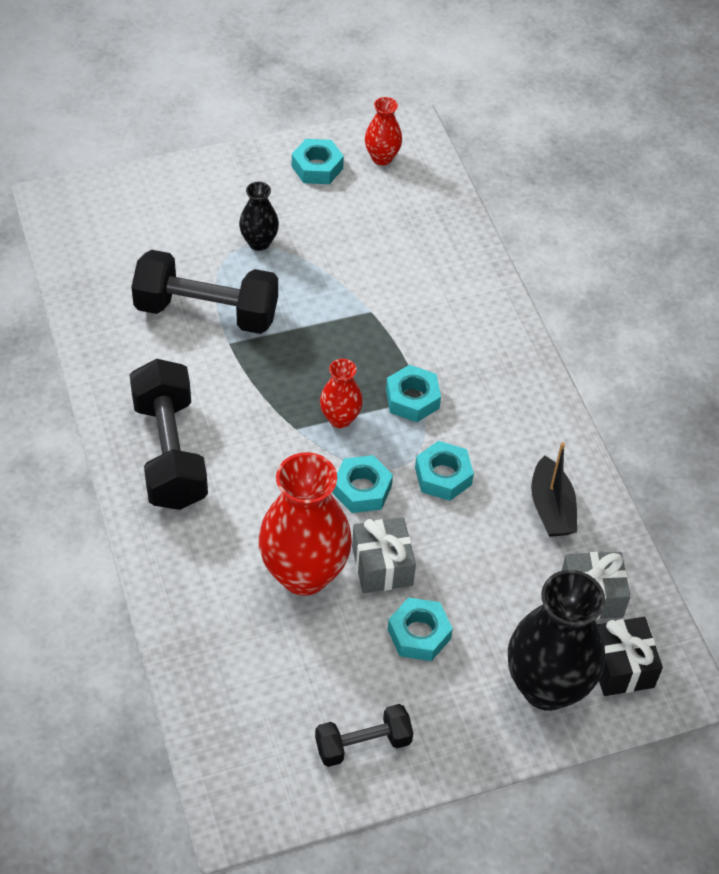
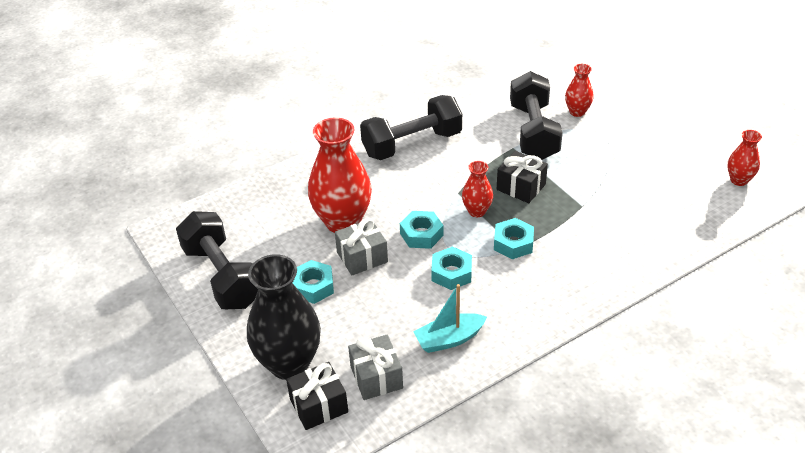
camera: 80 degrees right, 10 degrees down
black vase [239,182,279,251] -> none
turquoise nut [292,139,344,184] -> none
black dumbbell [315,704,413,767] -> black dumbbell [176,211,258,309], size x1.78
black boat [531,442,577,537] -> turquoise boat [413,284,487,353]
none -> black gift [497,151,548,203]
none -> red vase [565,64,594,117]

